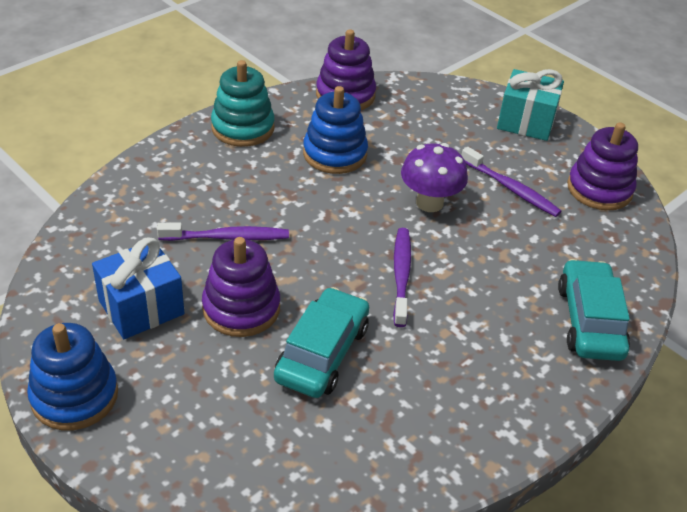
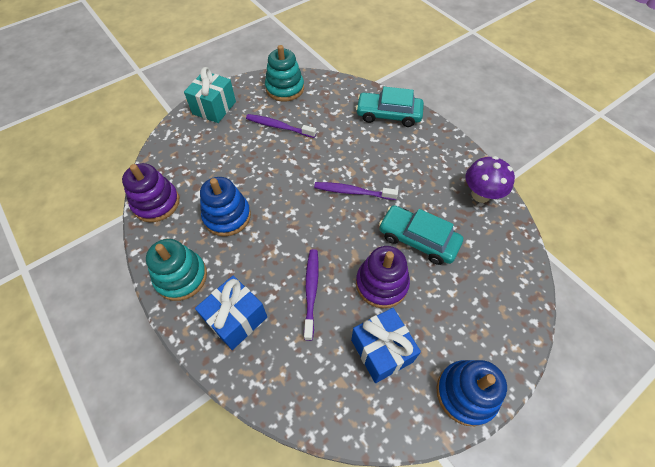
camera: 80 degrees left, 15 degrees up
purple mushroom [401,143,468,212] -> purple mushroom moved to [465,156,515,203]
purple toothbrush [461,147,561,217] -> purple toothbrush turned 120 degrees counterclockwise [246,114,316,138]
purple stacking toy [567,122,638,211] -> turquoise stacking toy [265,45,304,102]
none -> blue gift [195,276,267,350]

